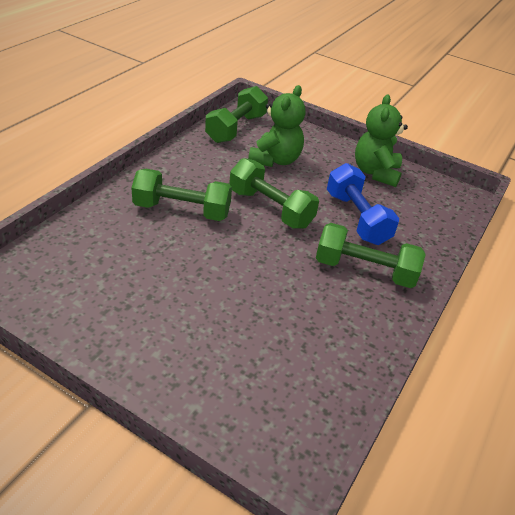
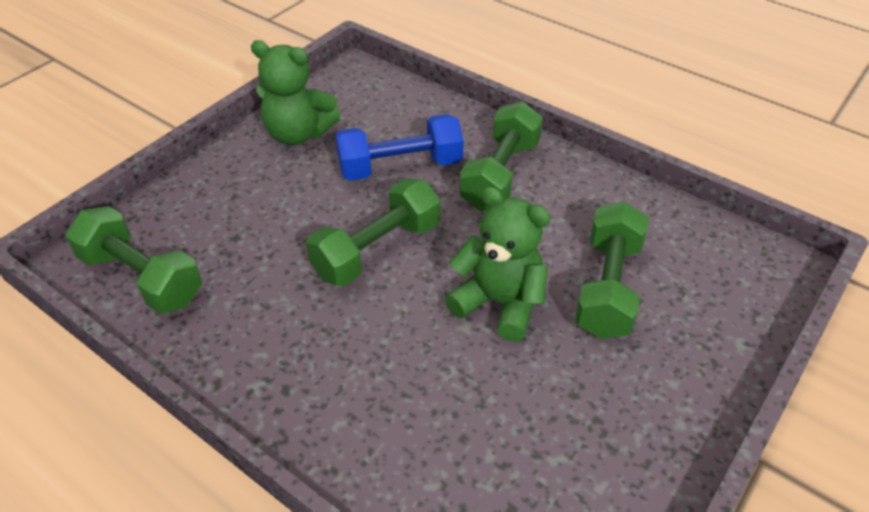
camera: 80 degrees left, 5 degrees up
green dumbbell [131,169,232,221] -> green dumbbell moved to [575,201,649,339]
green teddy bear [248,85,305,167] -> green teddy bear moved to [445,186,550,342]

